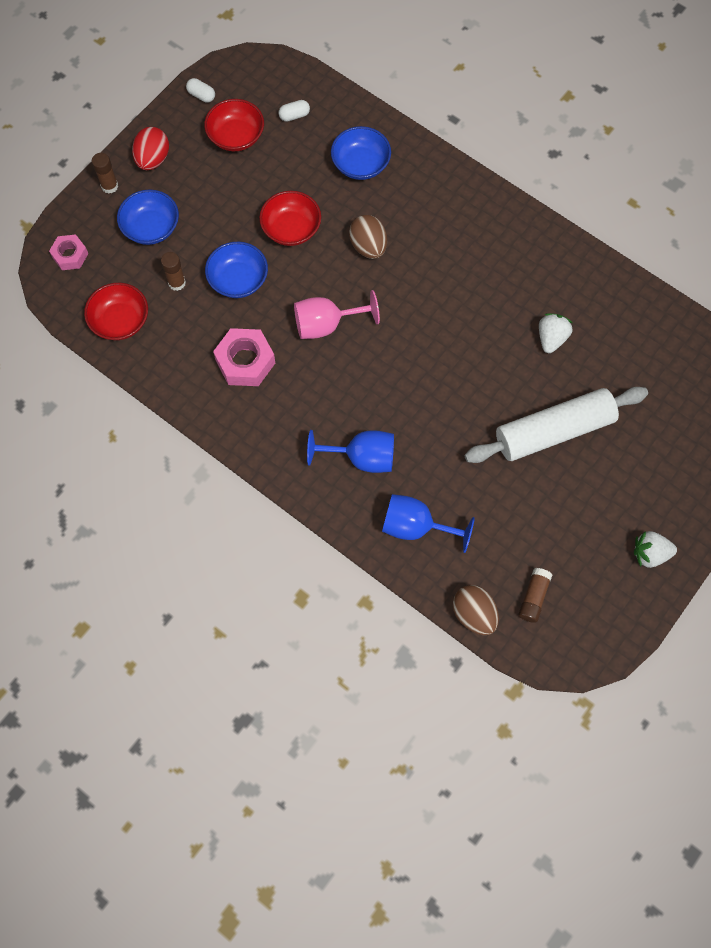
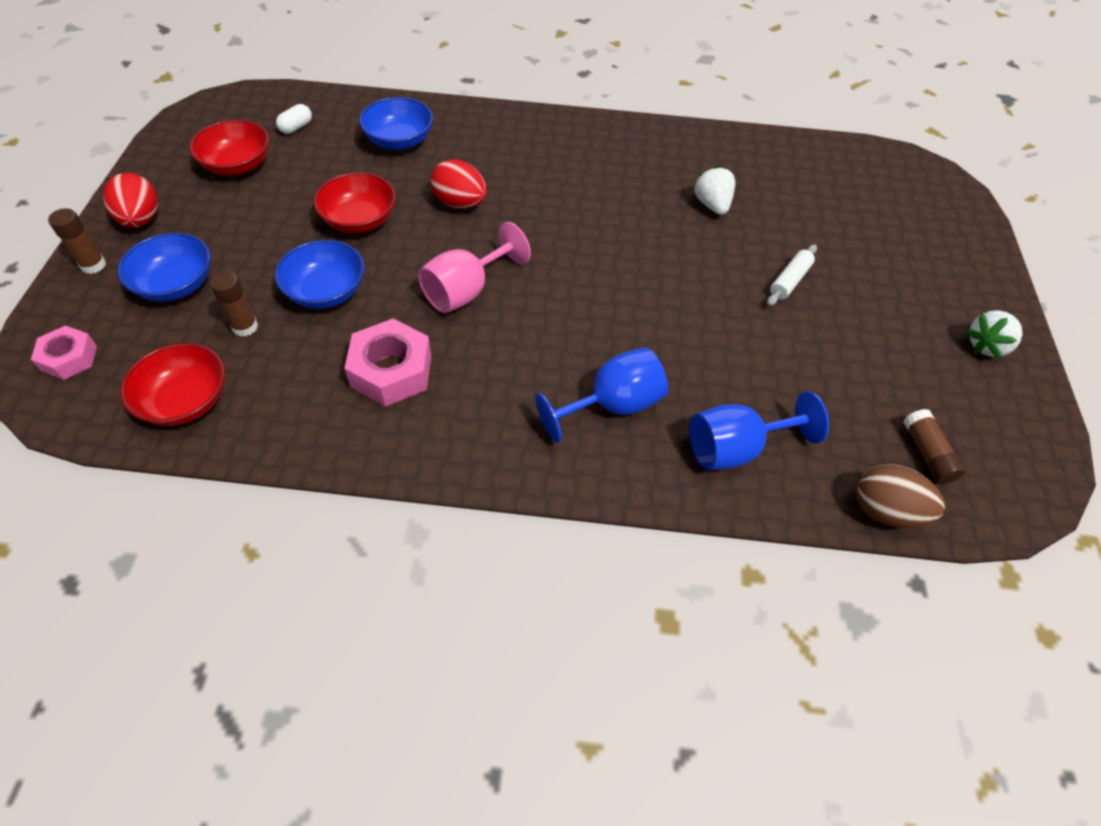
camera: 35 degrees left, 15 degrees down
white capsule [186,78,215,102] -> none
brown egg [349,215,387,259] -> red egg [431,159,487,209]
white rolling pin [465,387,648,463] -> white rolling pin [767,244,817,306], size x0.42

